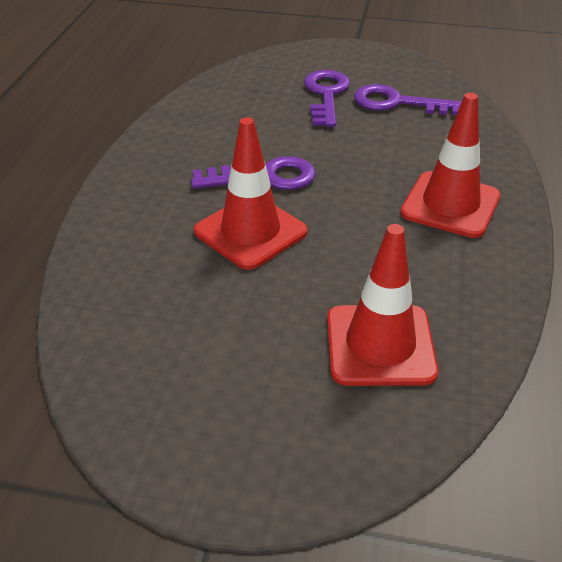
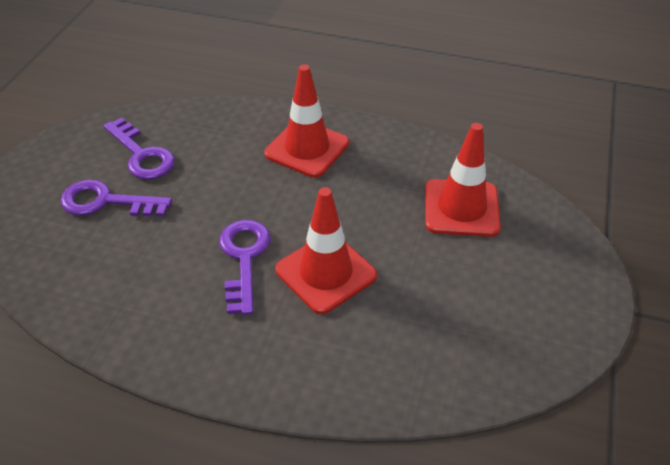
camera: 85 degrees left, 5 degrees up
purple key [354,84,462,115] -> purple key turned 60 degrees counterclockwise [104,117,175,180]

